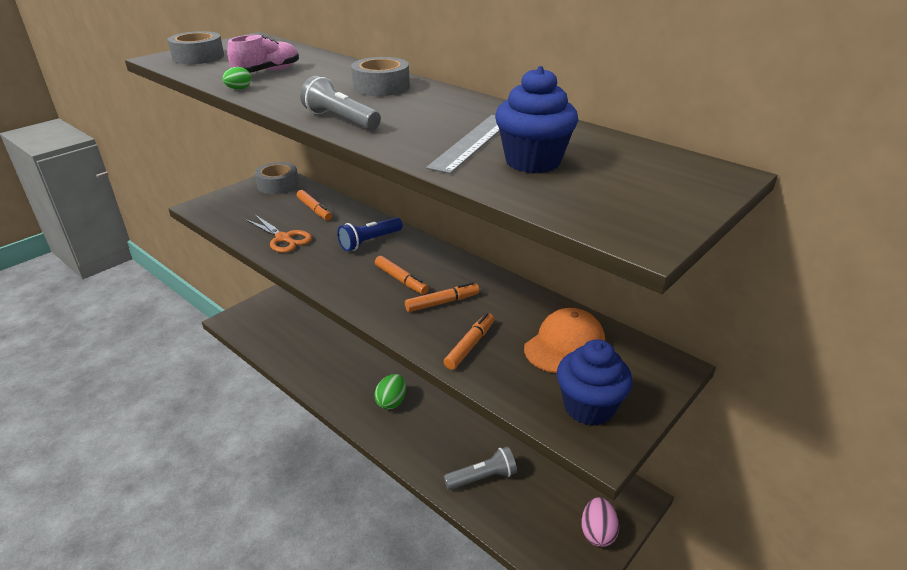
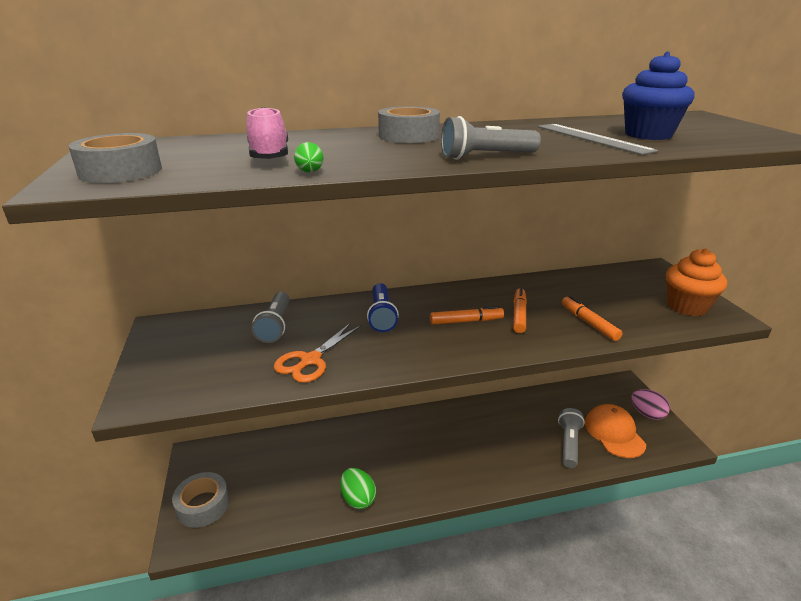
camera: 55 degrees left, 5 degrees down
orange scissors [245,215,312,253] -> orange scissors turned 135 degrees clockwise [274,323,361,383]
grey tape [255,162,299,194] -> grey tape moved to [172,472,230,528]
orange marker [297,190,332,221] -> grey flashlight [252,292,290,343]
green egg [374,374,406,409] -> green egg moved to [340,468,376,509]
orange cap [524,308,605,373] -> orange cap moved to [585,404,646,458]
blue cupcake [557,339,633,426] -> orange cupcake [666,248,727,316]

